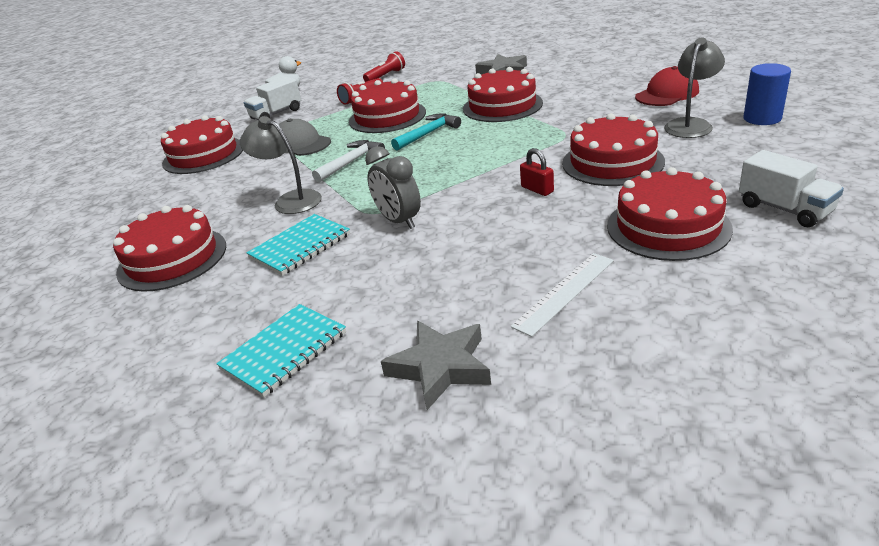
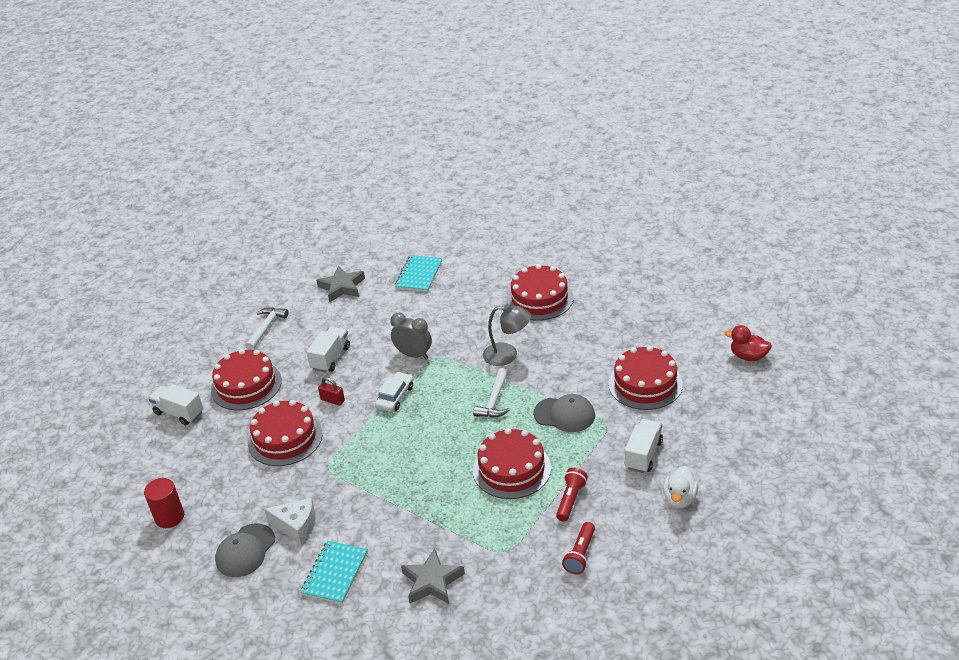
camera: 155 degrees right, 5 degrees up
turquoise notebook [247,214,350,276] -> turquoise notebook moved to [300,541,368,604]
turquoise hammer [391,114,461,151] -> none
red cake [463,67,543,122] -> none
white ruler [511,253,614,337] -> none
red cap [635,66,699,106] -> grey cap [215,524,275,577]
grey lamp [664,37,725,138] -> none
blue cylinder [743,63,791,125] -> red cylinder [144,478,184,528]
none -> white hammer [245,307,289,350]
none -> white cheese [264,498,315,544]
none -> white truck [307,327,350,373]
none -> white car [375,372,413,412]
none -> red duck [725,325,772,361]

